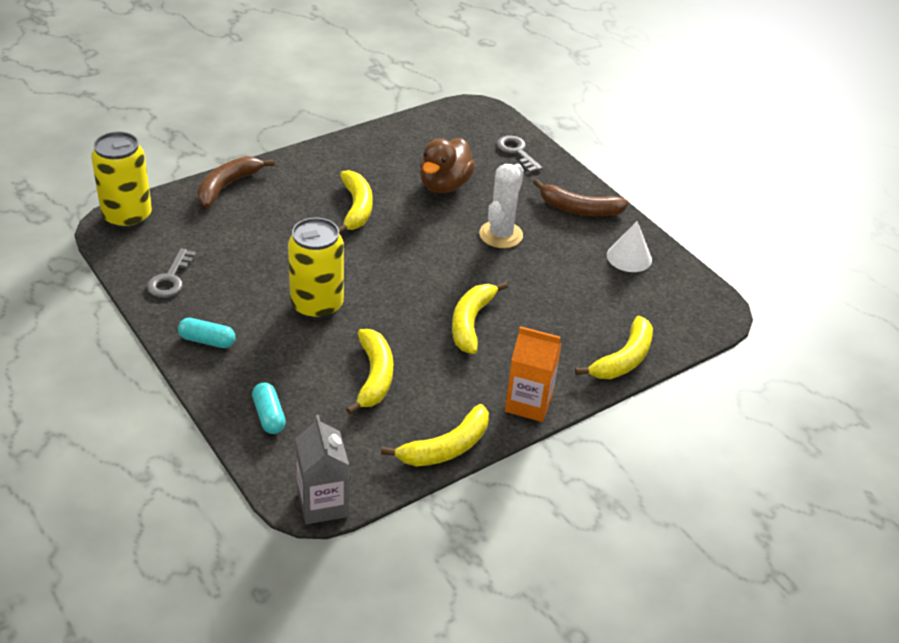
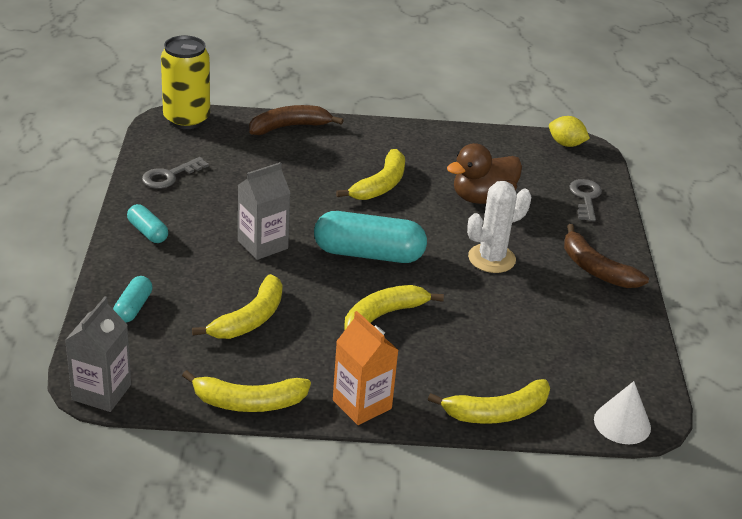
camera: 35 degrees right, 5 degrees down
yellow can [288,218,344,320] -> grey carton [238,162,290,260]
white cone [607,221,652,272] -> white cone moved to [594,381,651,444]
none -> turquoise capsule [314,211,427,263]
none -> yellow lemon [549,116,590,147]

